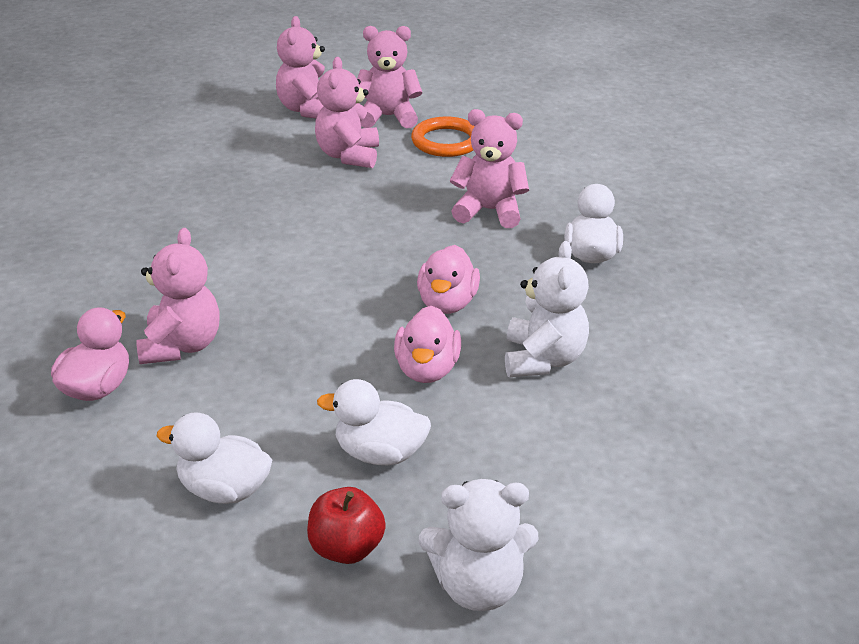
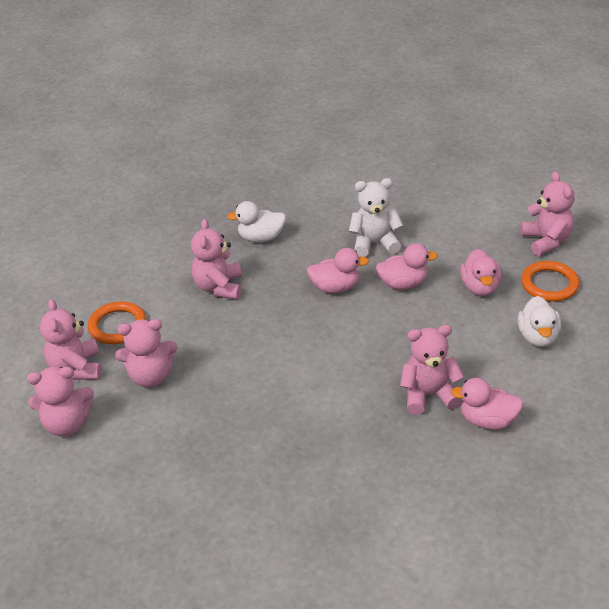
camera: 100 degrees left, 5 degrees up
red apple [307,487,386,564] -> orange ring [521,261,580,302]
white duck [317,379,431,465] -> pink duck [460,249,501,296]
white teddy bear [419,479,539,611] -> pink teddy bear [520,172,575,256]

